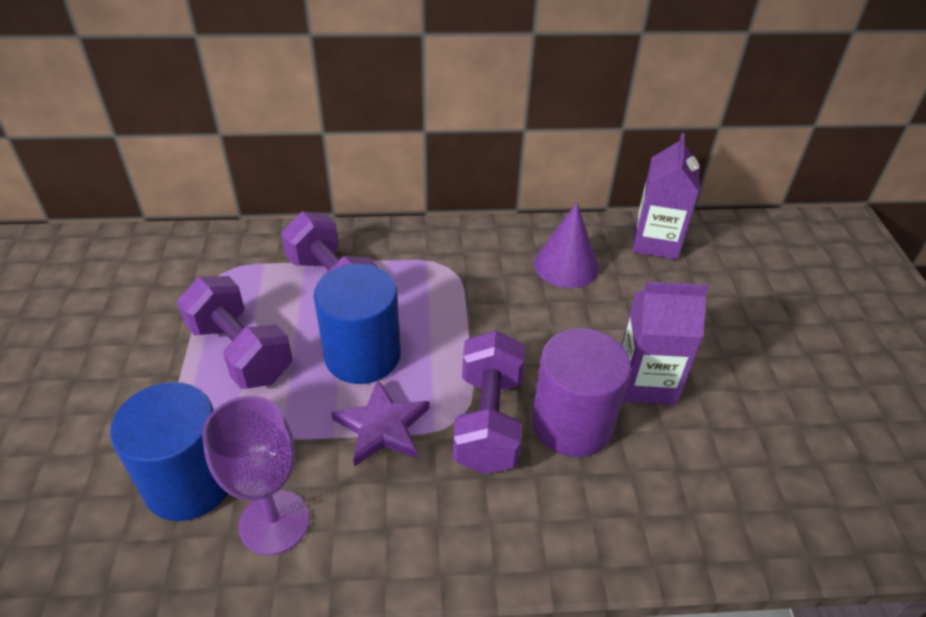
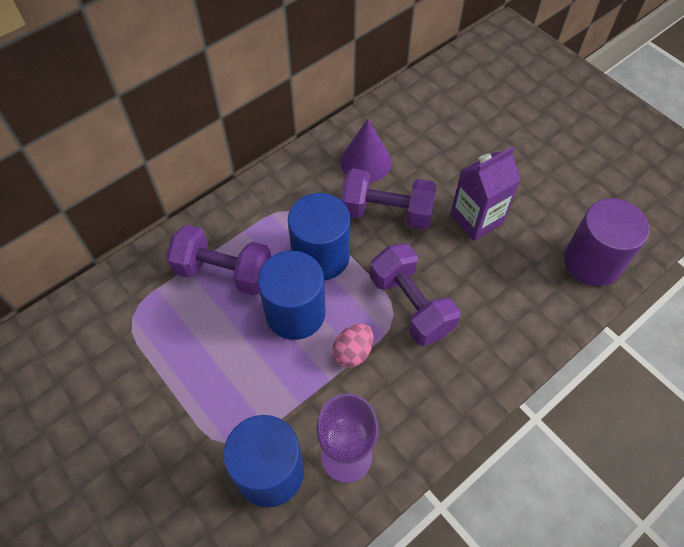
camera: 35 degrees left, 15 degrees up
purple dumbbell [177,276,293,389] -> purple dumbbell moved to [341,168,437,229]
purple star [331,380,429,466] -> pink egg [332,324,374,368]
purple cylinder [532,328,631,457] -> purple cylinder moved to [564,198,650,286]
purple carton [633,133,700,260] -> none
none -> blue cylinder [288,193,351,280]

